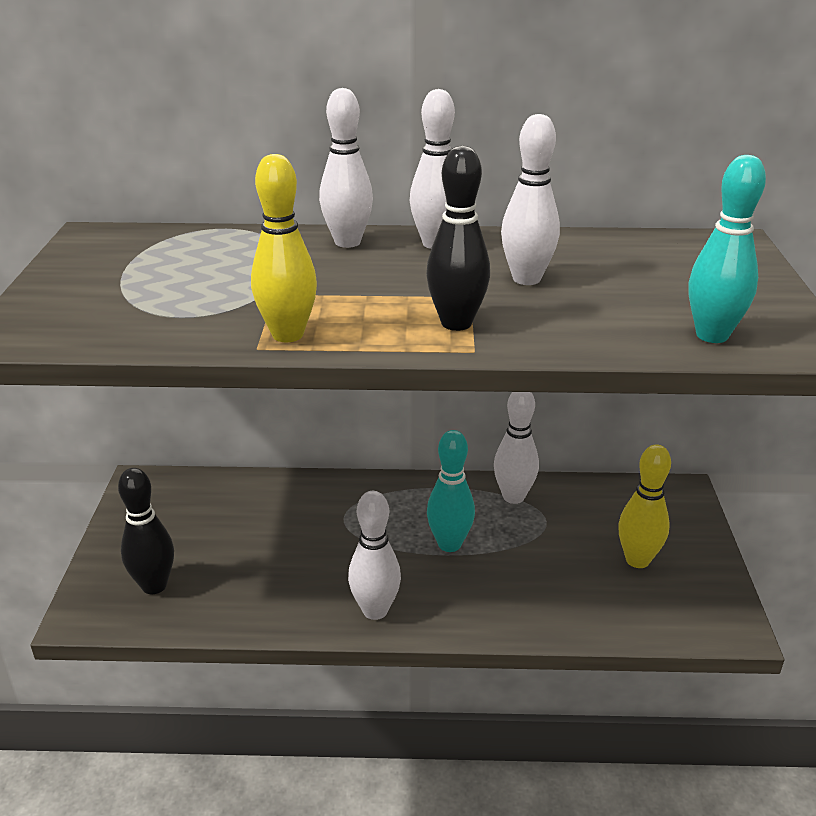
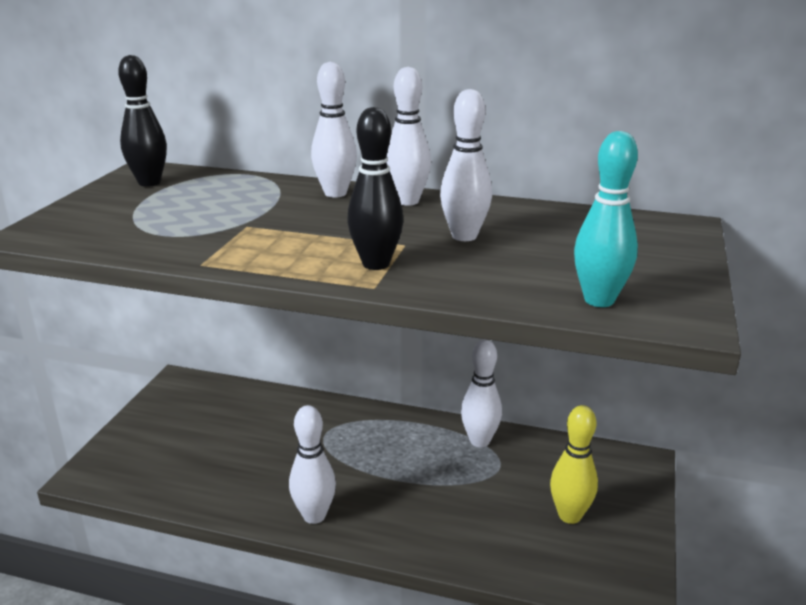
camera: 15 degrees right, 5 degrees down
black bowling pin [118,468,174,594] -> black bowling pin moved to [118,55,167,187]
yellow bowling pin [251,154,317,342] -> none
turquoise bowling pin [427,430,475,552] -> none

